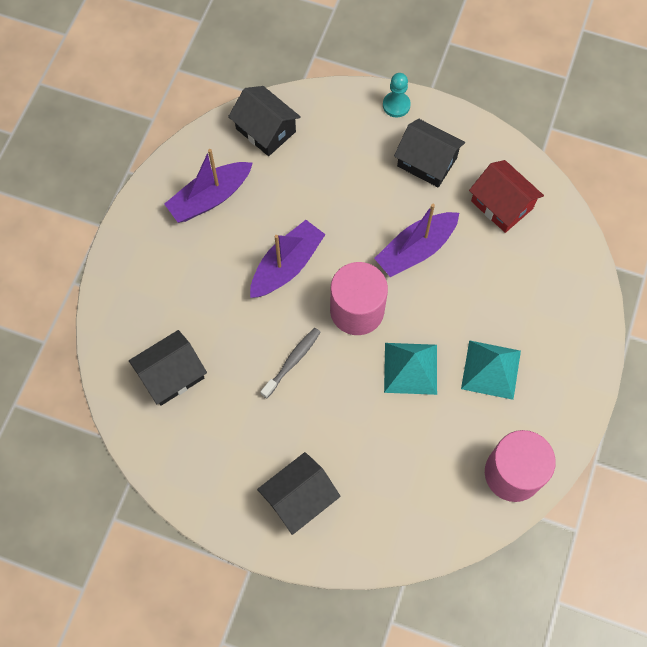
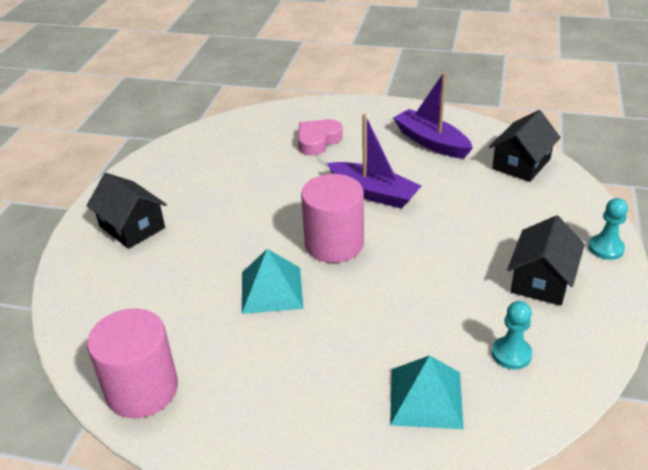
camera: 85 degrees right, 30 degrees down
black house [129,330,207,406] -> none
grey toothbrush [260,328,321,399] -> none
purple boat [374,204,459,277] -> none
turquoise pyramid [461,340,521,400] -> turquoise pyramid moved to [390,355,464,429]
red house [469,160,544,233] -> turquoise pawn [492,301,532,369]
none -> pink heart [298,119,343,156]

